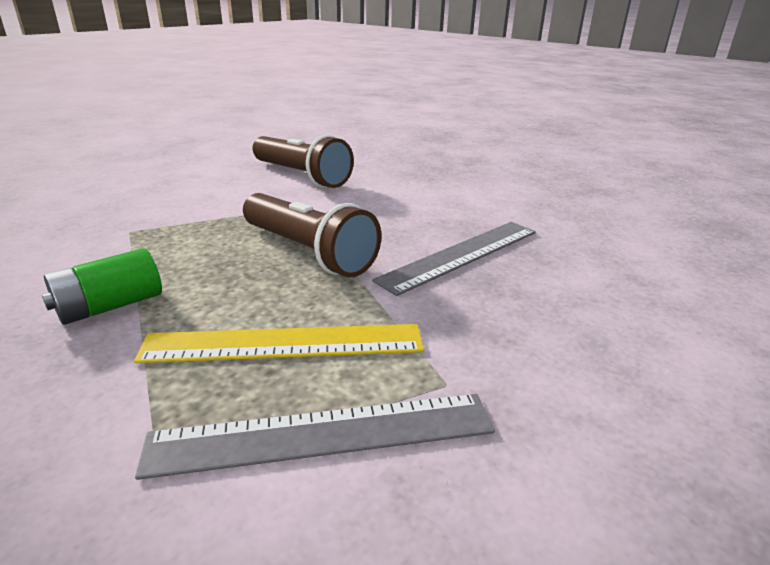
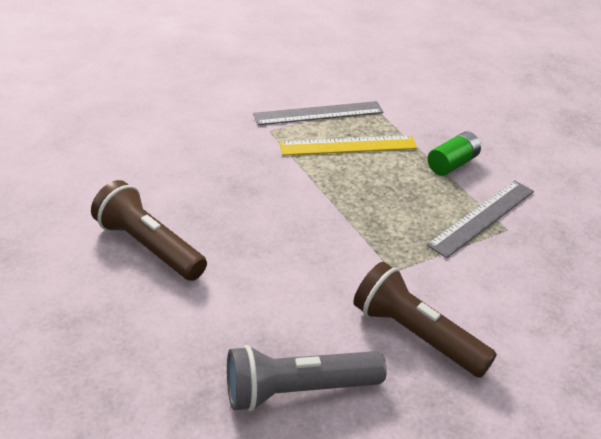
camera: 175 degrees right, 10 degrees up
brown flashlight [243,193,382,277] -> brown flashlight moved to [91,180,207,281]
grey ruler [372,222,536,296] -> grey ruler moved to [426,180,534,258]
none -> grey flashlight [227,345,387,412]

